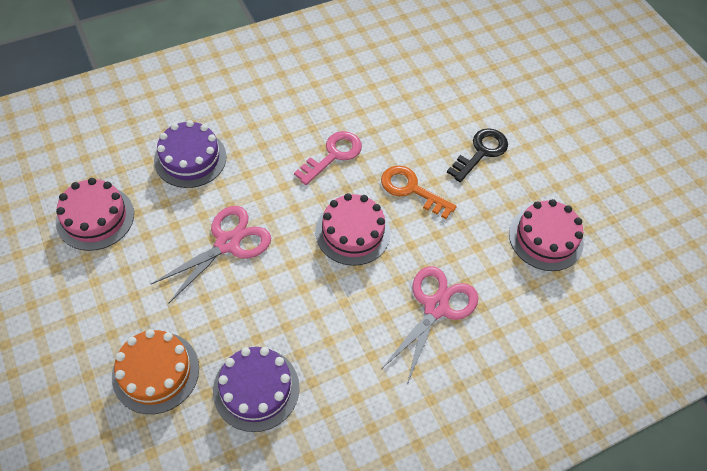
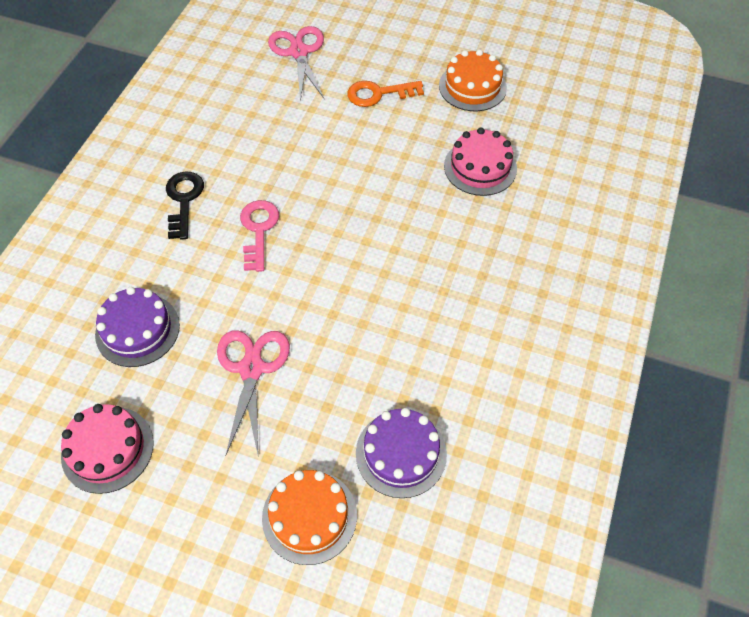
camera: 40 degrees left, 0 degrees up
pink cake [315,193,391,266] -> none
orange key [381,166,457,219] -> orange key moved to [347,81,424,107]
pink scissors [382,266,478,384] -> pink scissors moved to [268,26,324,102]
black key [447,128,508,182] -> black key moved to [166,171,204,240]
none -> orange cake [439,49,507,111]

